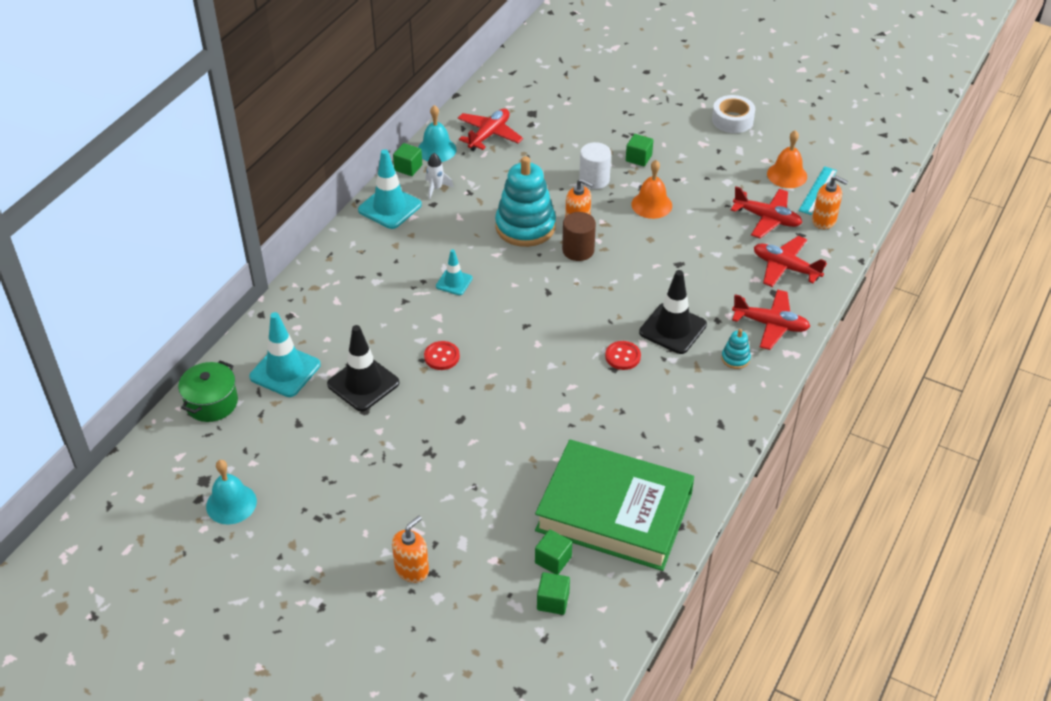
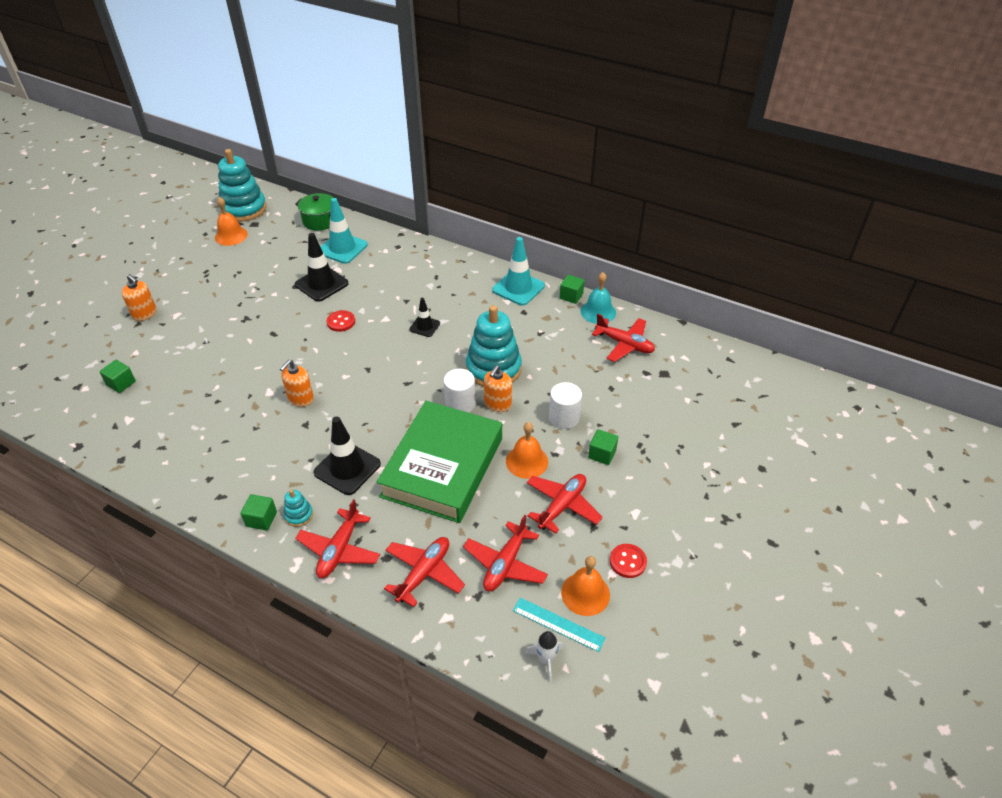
camera: 90 degrees right, 0 degrees up
turquoise bell [206,460,257,525] -> orange bell [215,197,248,246]
white rocket [426,153,454,199] -> white rocket moved to [525,631,563,682]
turquoise traffic cone [436,249,473,295] -> black traffic cone [409,298,440,337]
green book [535,440,694,571] -> green book moved to [377,401,502,523]
green cube [537,572,570,615] -> green cube moved to [241,494,277,531]
brown cylinder [562,212,596,261] -> white cylinder [444,369,476,413]
red button [605,341,641,370] -> red button moved to [610,544,647,578]
white tape [712,95,755,133] -> none
orange soap dispenser [812,176,848,229] -> orange soap dispenser moved to [280,360,314,407]
none -> turquoise stacking toy [218,149,266,222]
none -> red plane [527,474,603,534]

